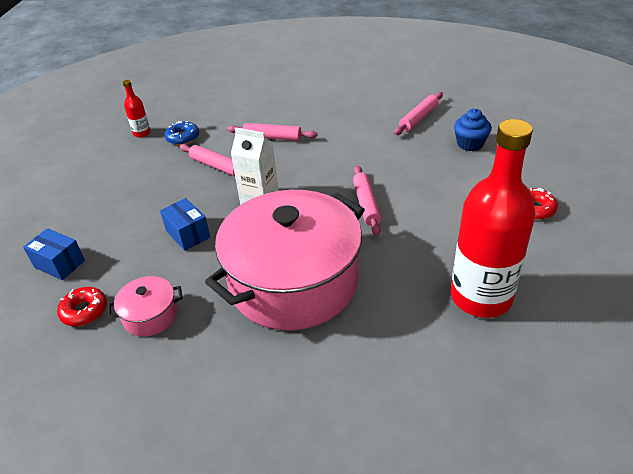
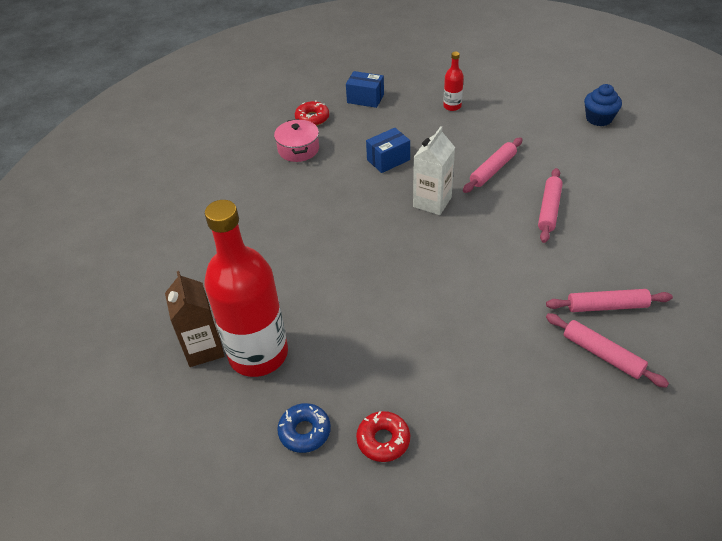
camera: 95 degrees right, 5 degrees up
blue box [23,228,85,280] -> blue box turned 75 degrees clockwise [346,71,384,108]
red bottle [123,80,150,138] -> red bottle moved to [443,52,464,111]
blue donut [165,121,199,145] -> blue donut moved to [277,403,331,453]
pink pot [205,190,365,330] -> none
pink rolling pin [353,166,381,236] -> pink rolling pin moved to [546,289,673,312]
blue cupcake [454,109,492,151] -> blue cupcake moved to [584,84,622,126]
none -> brown carton [165,271,224,367]

